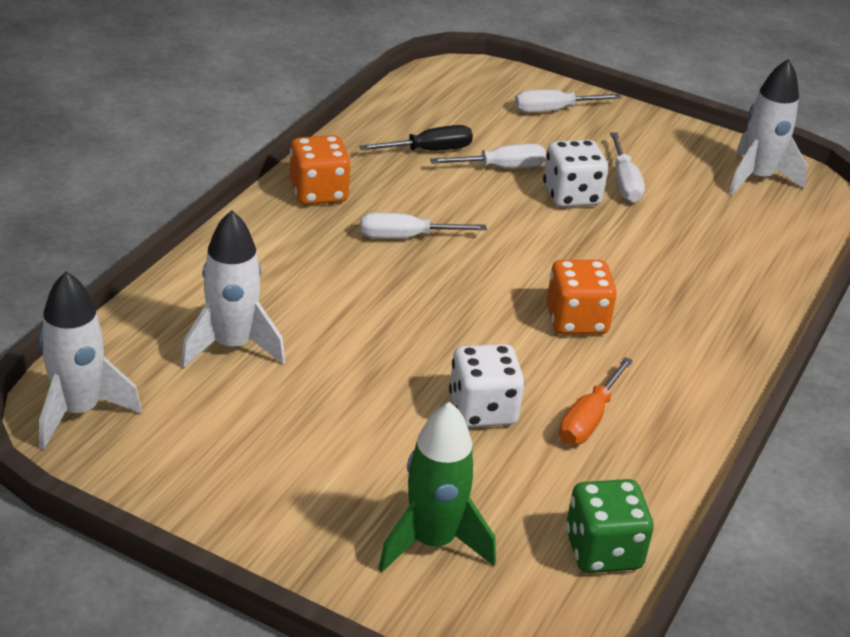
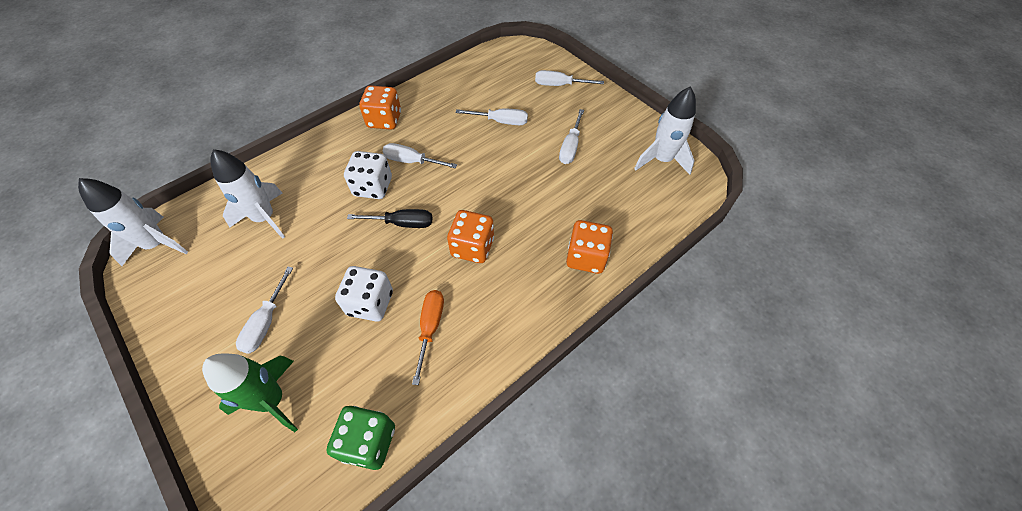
camera: 25 degrees right, 20 degrees up
black screwdriver [359,125,473,151] -> black screwdriver moved to [347,209,432,228]
white dice [543,140,608,207] -> white dice moved to [344,151,392,199]
orange screwdriver [559,357,633,445] -> orange screwdriver turned 135 degrees clockwise [412,290,444,385]
none -> white screwdriver [236,267,293,354]
none -> orange dice [566,220,613,274]

